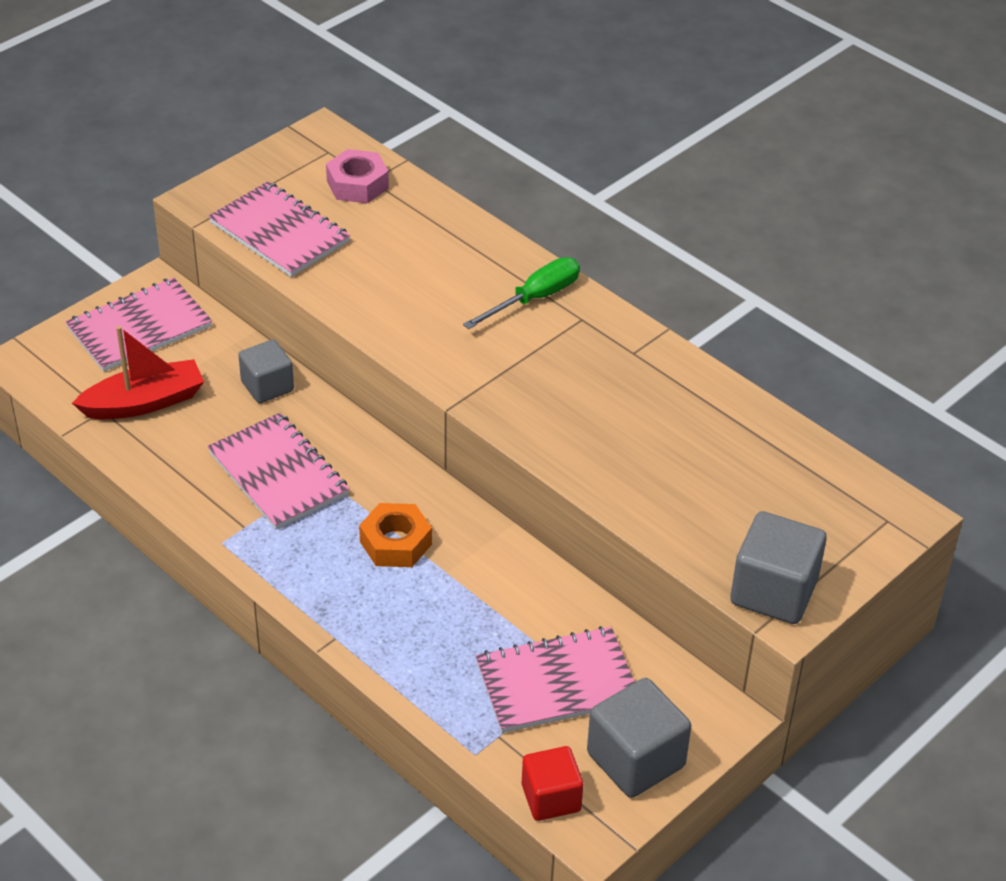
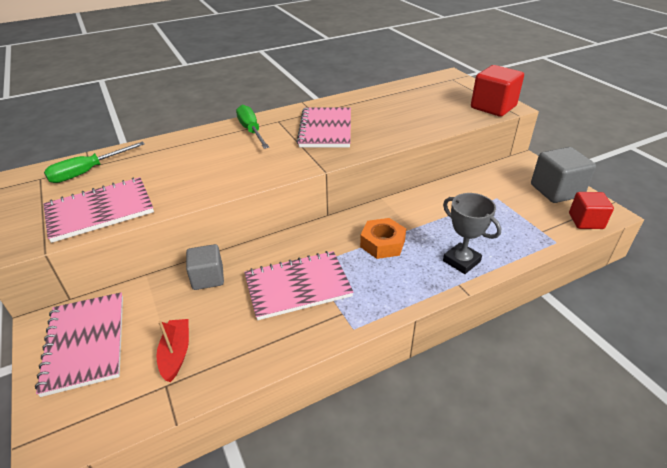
camera: 70 degrees left, 5 degrees down
red boat [72,326,204,419] -> red boat [156,319,189,382], size x0.65
pink nut [326,149,389,203] -> green screwdriver [44,142,145,183]
pink notebook [476,626,635,733] -> pink notebook moved to [296,108,351,148]
grey cube [730,511,827,624] -> red cube [471,65,524,117]
none -> grey trophy [443,193,501,274]

